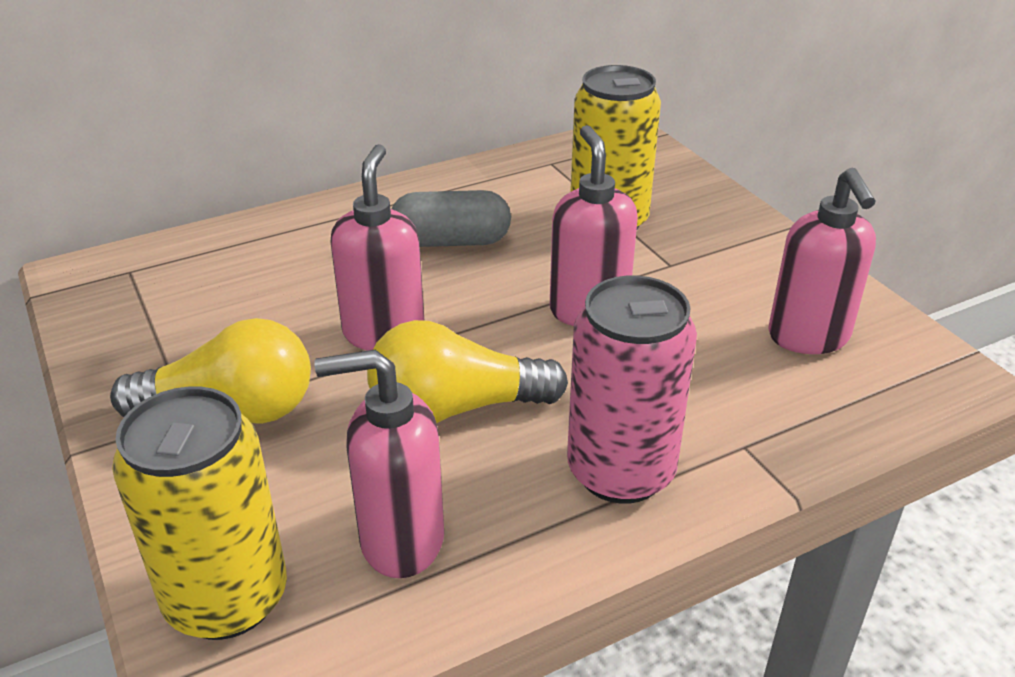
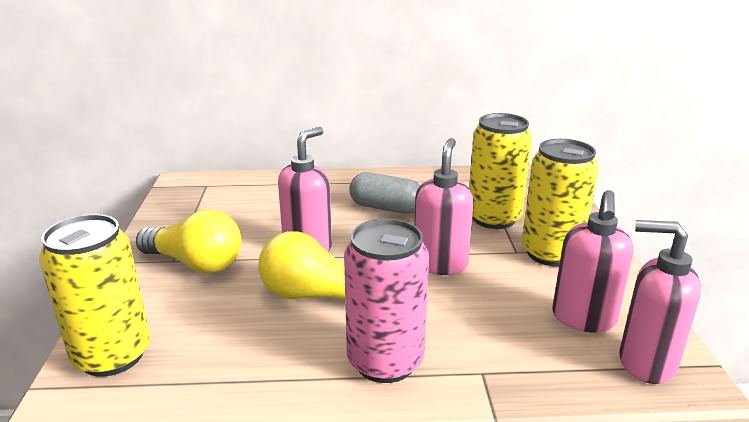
camera: 25 degrees right, 10 degrees down
pink soap dispenser [314,350,444,578] -> pink soap dispenser moved to [619,220,701,384]
none -> yellow can [522,139,599,267]

